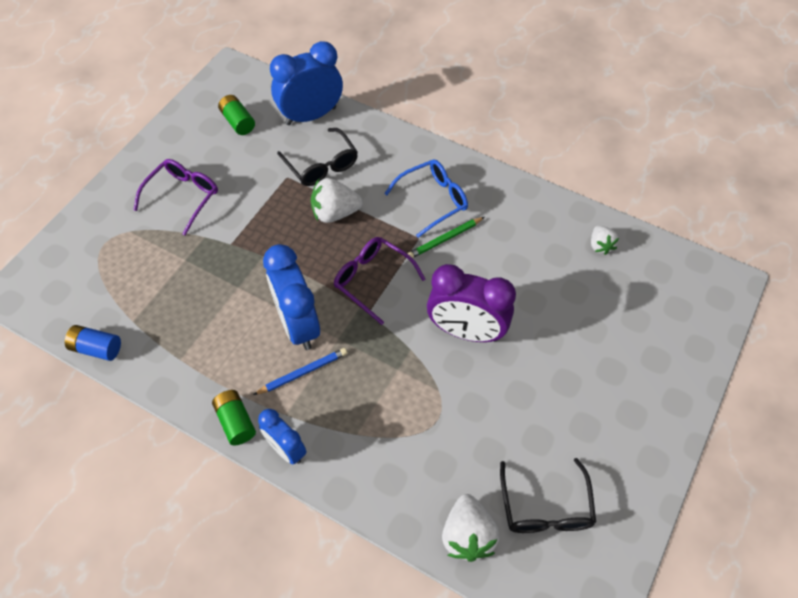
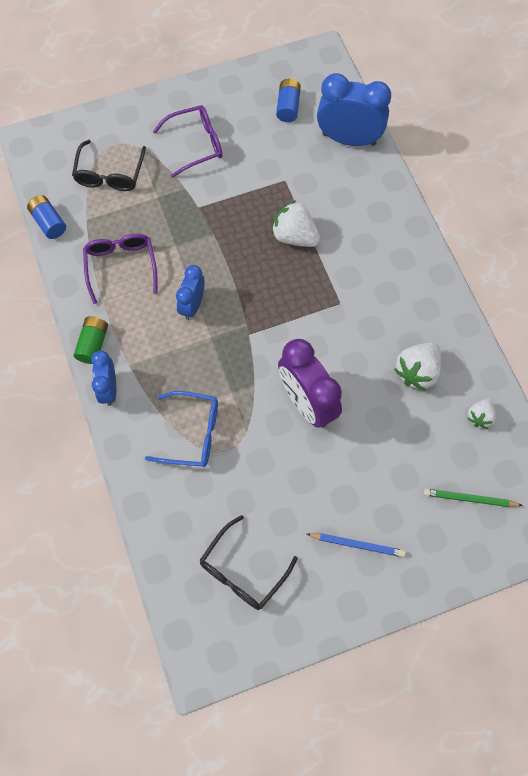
camera: 40 degrees right, 10 degrees up
green battery [218,95,255,135] -> blue battery [276,78,301,122]
blue pencil [253,348,347,395] -> blue pencil moved to [307,533,406,557]
blue clock [263,244,320,350] -> blue clock [176,265,205,320], size x0.59
black glasses [277,128,358,186] -> black glasses moved to [72,140,146,191]
purple glasses [334,237,426,325] -> purple glasses moved to [83,234,158,304]
blue glasses [384,160,468,238] -> blue glasses moved to [145,391,218,467]
green pencil [407,217,484,258] -> green pencil moved to [424,489,523,507]
white strawberry [442,494,500,562] -> white strawberry moved to [394,343,441,391]

